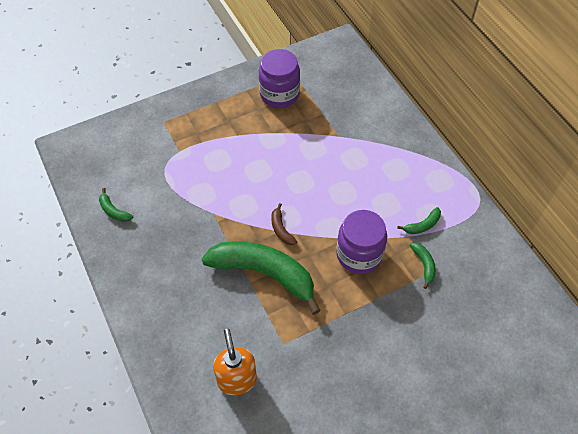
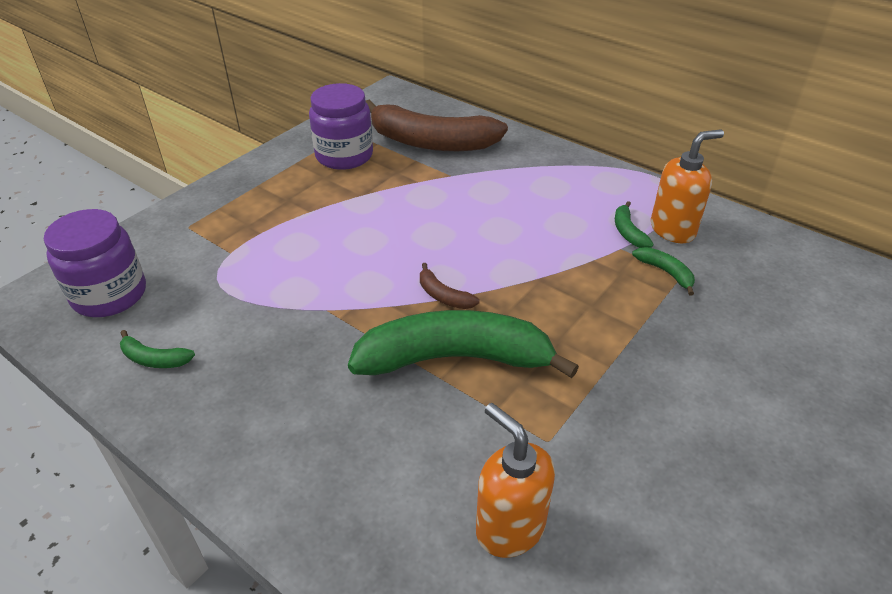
camera: 25 degrees left, 15 degrees down
purple jar [336,210,387,274] -> purple jar moved to [44,209,146,317]
green banana [397,207,441,234] -> green banana turned 135 degrees clockwise [615,201,654,248]
none -> brown banana [366,99,508,151]
none -> orange soap dispenser [651,129,724,243]

